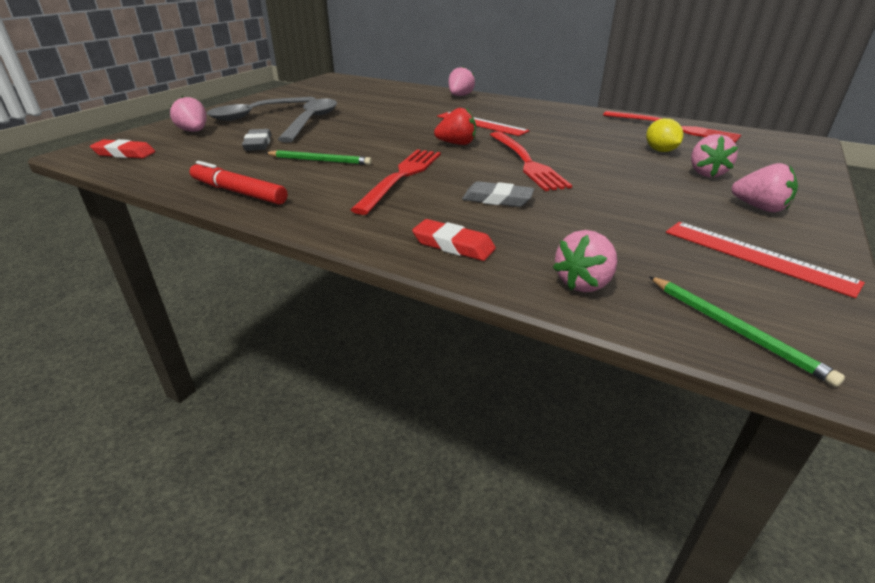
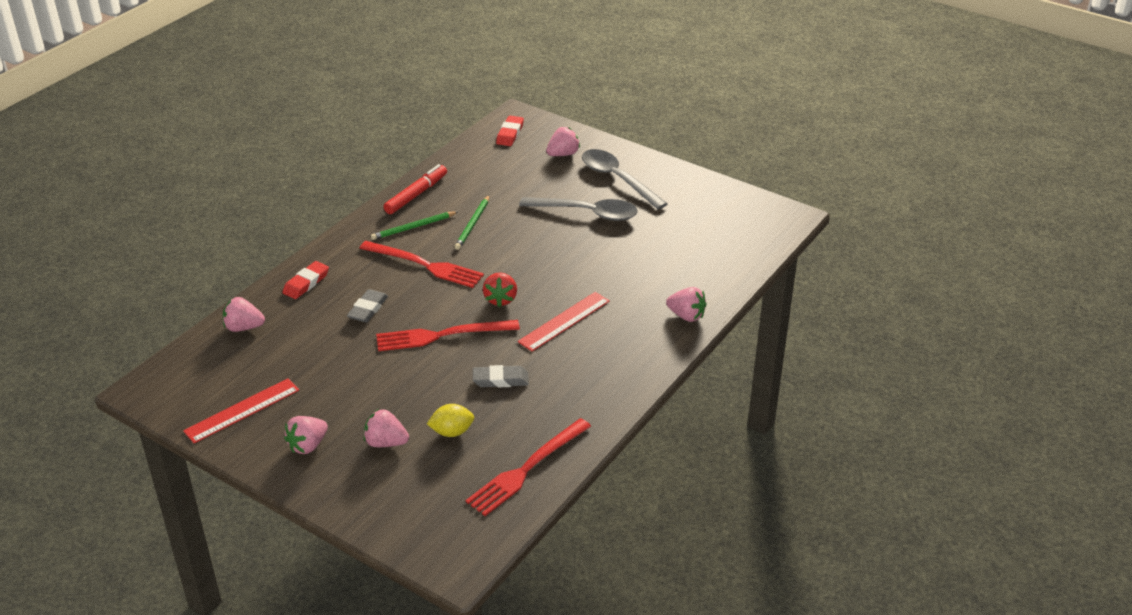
camera: 95 degrees right, 5 degrees up
grey eraser [242,129,272,151] -> grey eraser moved to [473,365,529,387]
pink strawberry [553,230,617,292] -> pink strawberry turned 45 degrees counterclockwise [223,297,265,332]
green pencil [649,276,845,387] -> green pencil moved to [371,211,458,240]

